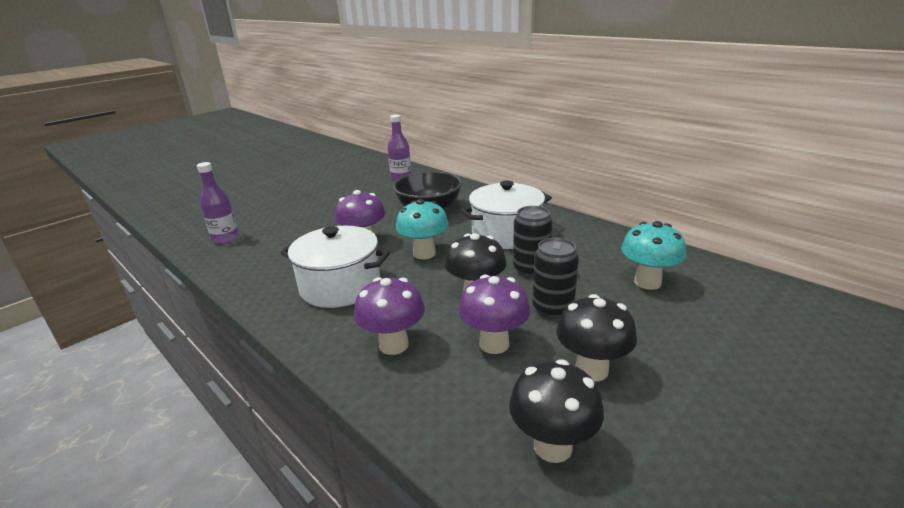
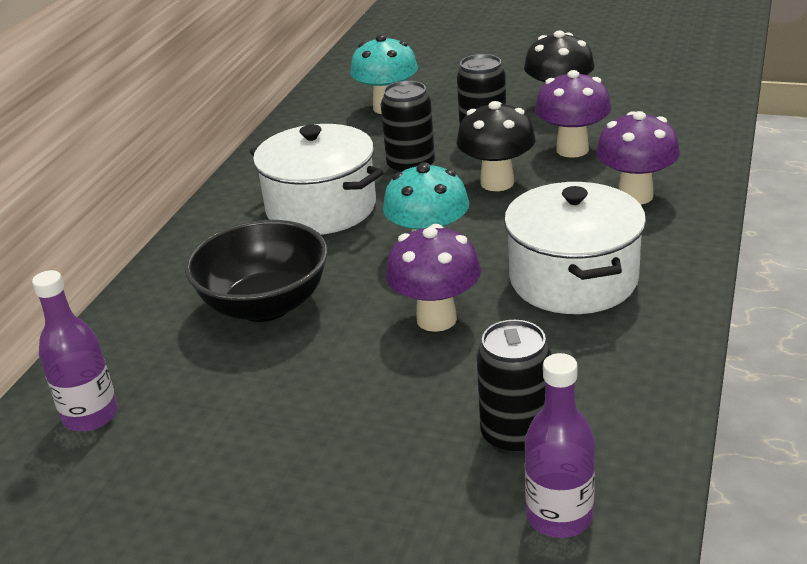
camera: 115 degrees left, 5 degrees up
black mushroom [509,359,604,463] -> none
none -> black can [477,320,552,456]

